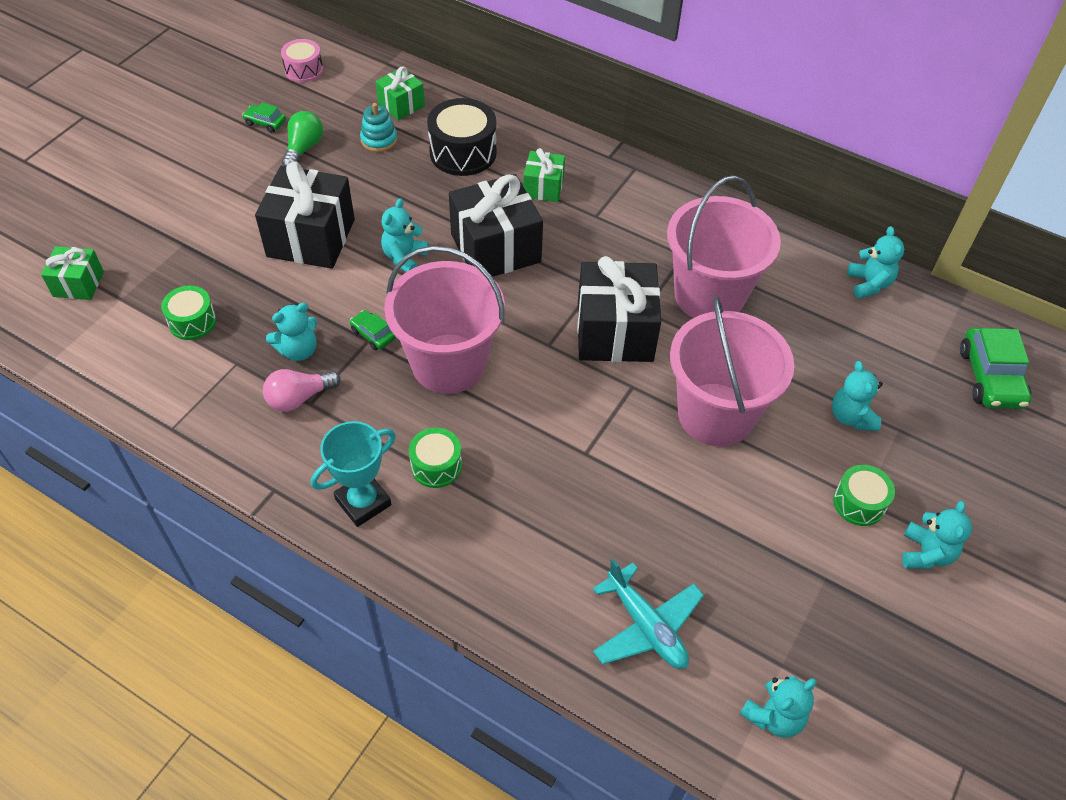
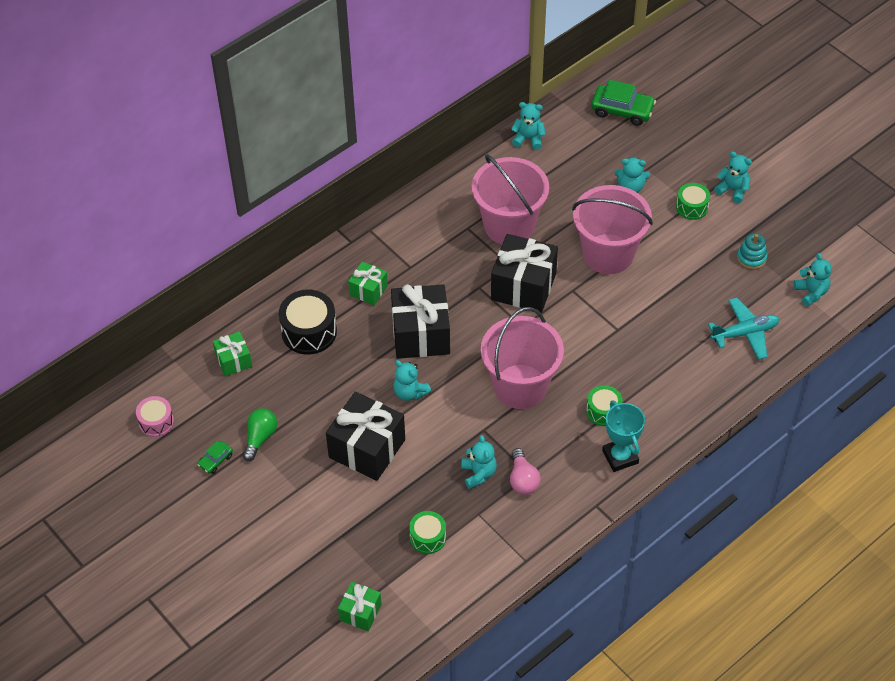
camera: 70 degrees left, 0 degrees up
green light bulb [282,111,323,166] -> green light bulb turned 75 degrees clockwise [243,408,277,461]
green car [350,310,396,350] -> none
turquoise stacking toy [360,103,397,152] -> turquoise stacking toy moved to [737,233,767,270]

